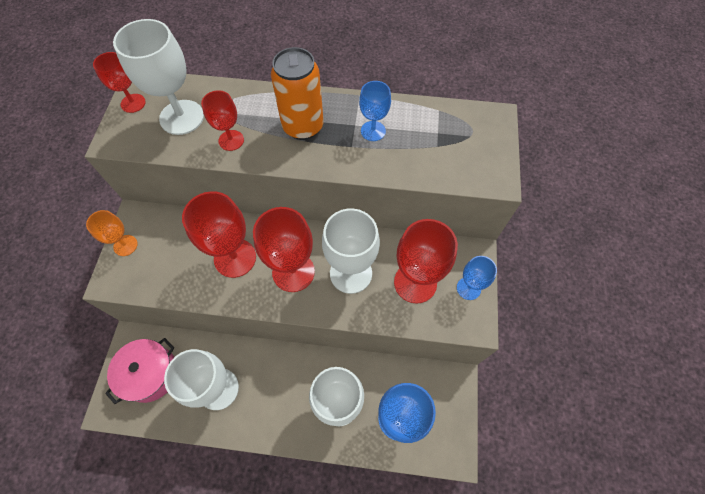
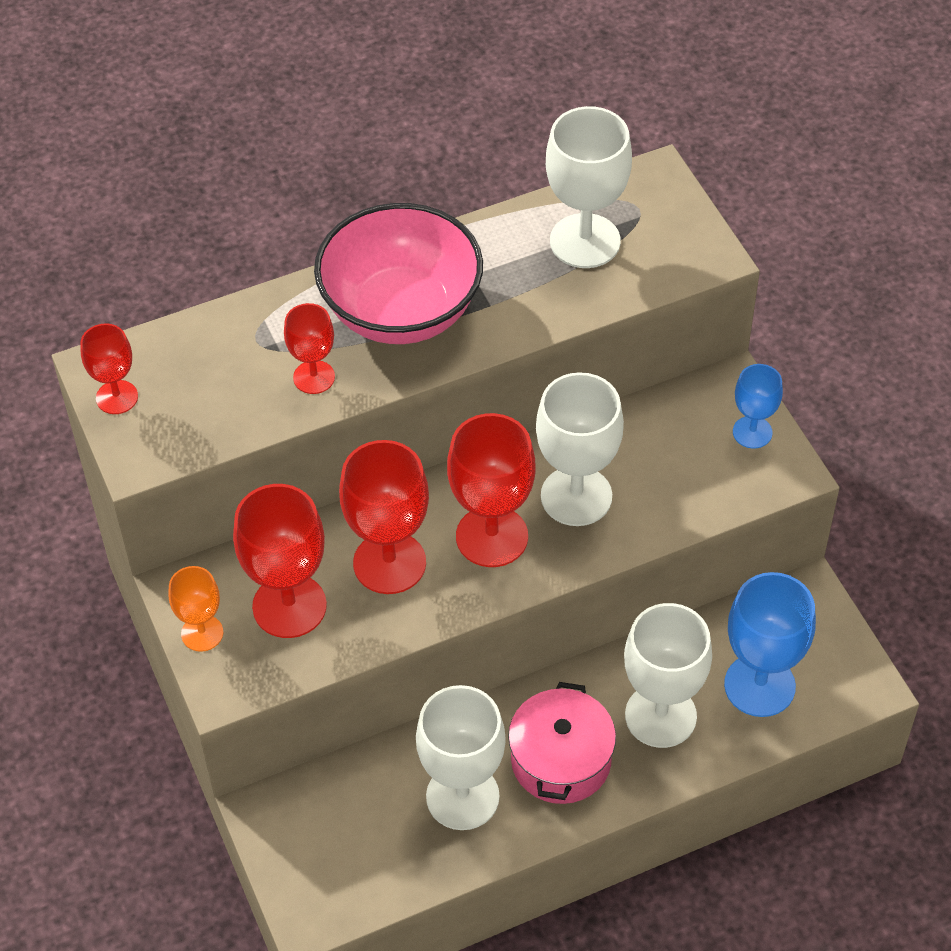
camera: 30 degrees left, 10 degrees down
pink pot [105,338,174,404] -> pink pot moved to [508,682,616,804]
white goblet [113,19,204,135] -> white goblet moved to [546,106,632,268]
orange can [271,47,324,140] -> pink bowl [314,203,483,344]
blue goblet [359,81,391,141] -> none
red goblet [394,219,458,303] -> red goblet moved to [233,484,327,638]

